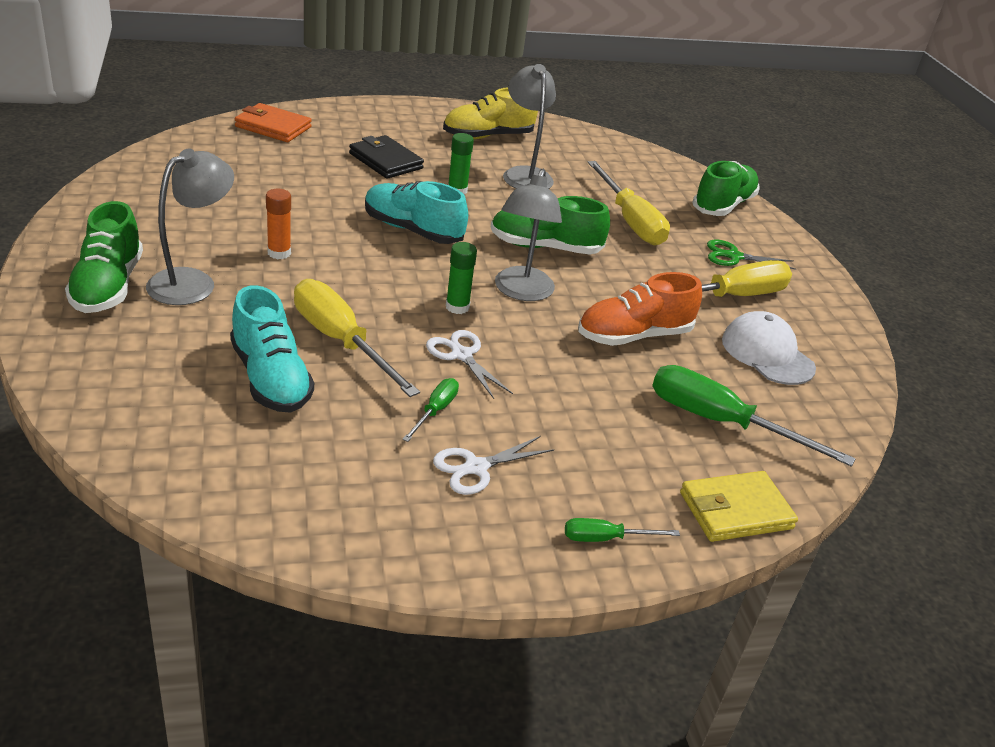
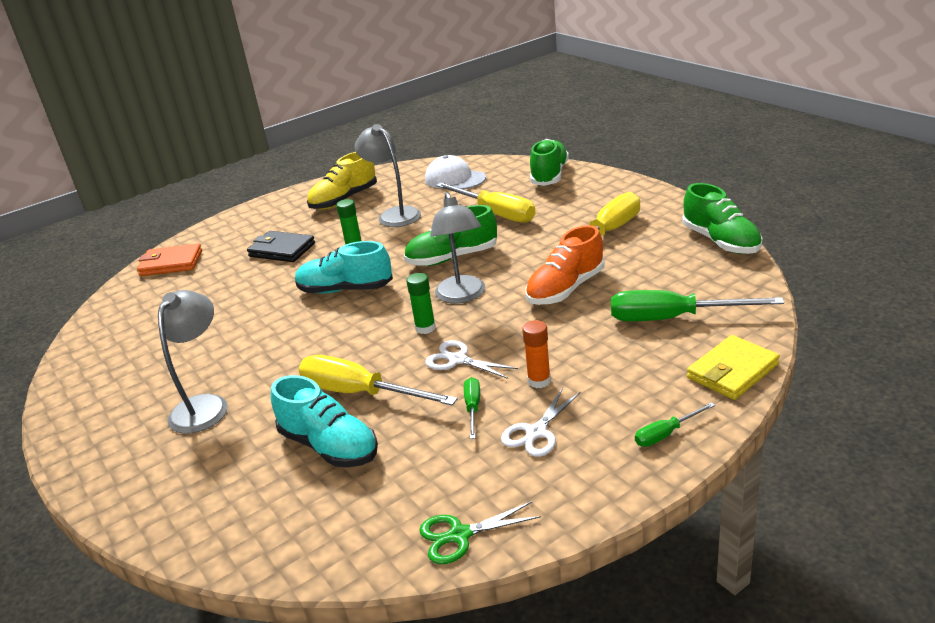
camera: 15 degrees left, 5 degrees down
green shoe [65,201,143,313] -> green shoe moved to [682,183,763,254]
orange glue stick [266,189,291,259] -> orange glue stick moved to [522,320,551,388]
green scissors [707,240,796,270] -> green scissors moved to [419,501,541,564]
white cap [722,311,816,385] -> white cap moved to [425,155,486,189]

